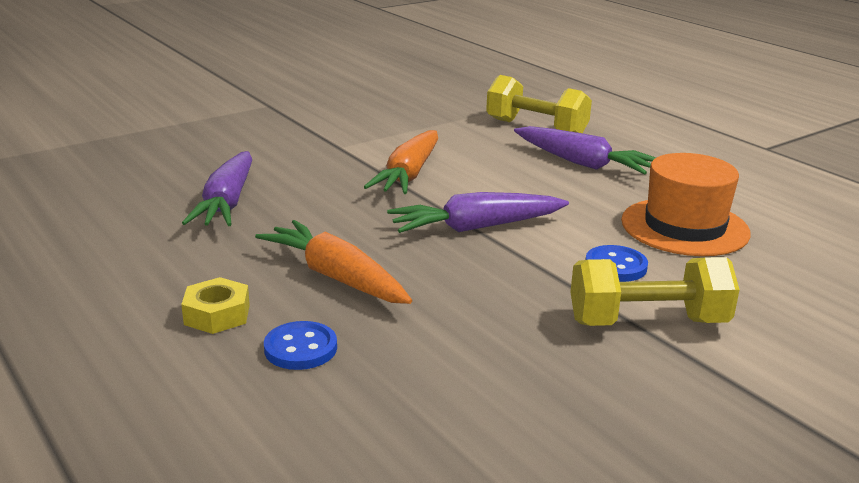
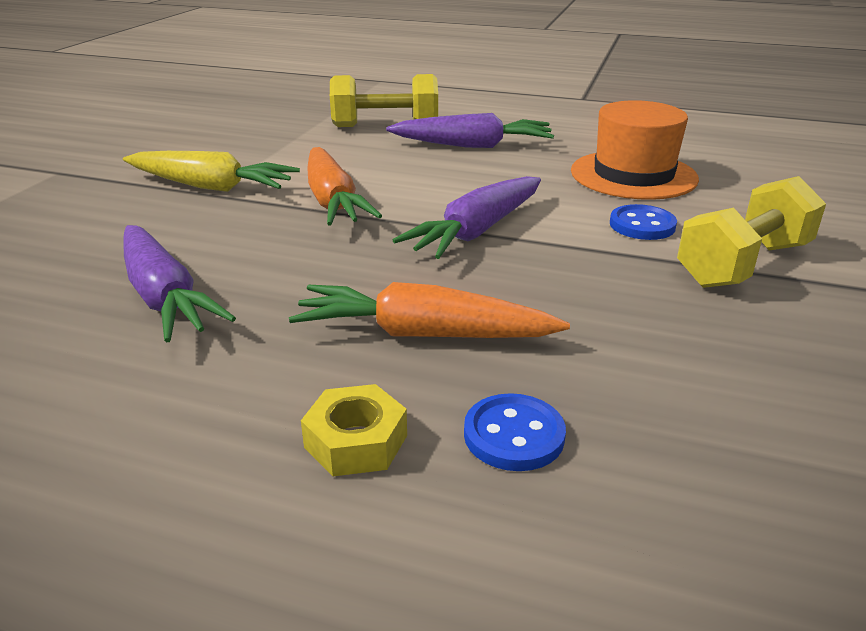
camera: 35 degrees left, 5 degrees up
none -> yellow carrot [123,151,300,192]

